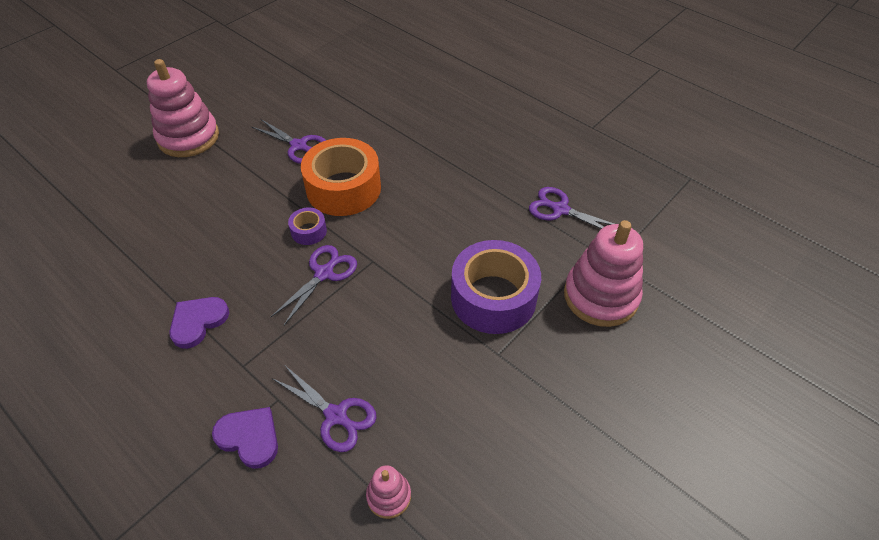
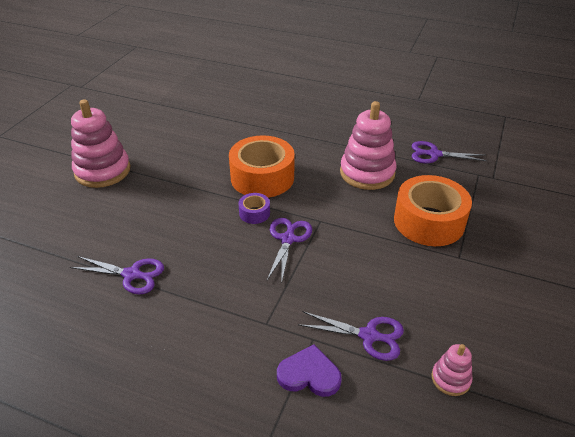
camera: 20 degrees left, 10 degrees down
purple heart [169,297,229,349] -> none
purple scissors [252,119,326,164] -> purple scissors moved to [70,256,164,294]
purple tape [451,240,541,334] -> orange tape [394,175,472,246]
pink stacking toy [564,220,643,327] -> pink stacking toy moved to [340,101,397,190]

